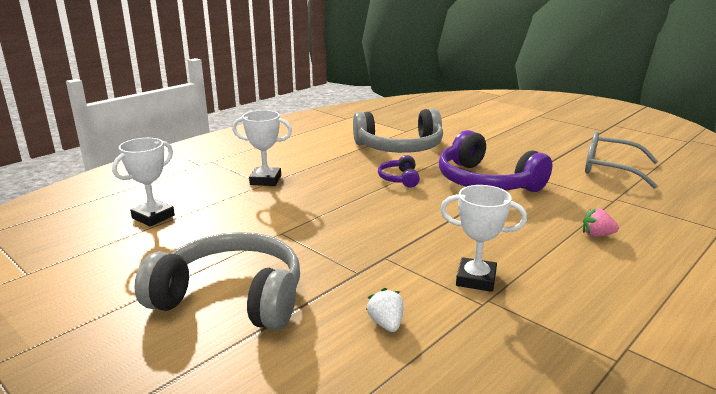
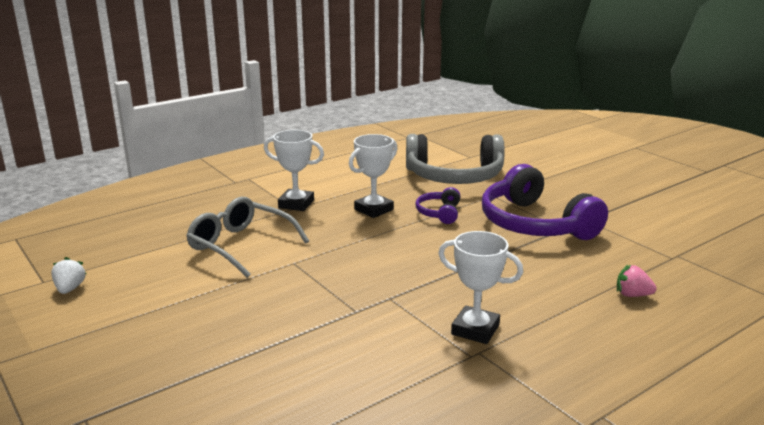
camera: 10 degrees right, 0 degrees up
white trophy [112,138,175,226] -> white trophy moved to [349,134,398,218]
grey headphones [134,232,300,330] -> none
white strawberry [366,288,403,332] -> white strawberry moved to [51,257,86,294]
grey glasses [585,131,658,189] -> grey glasses moved to [186,197,309,278]

